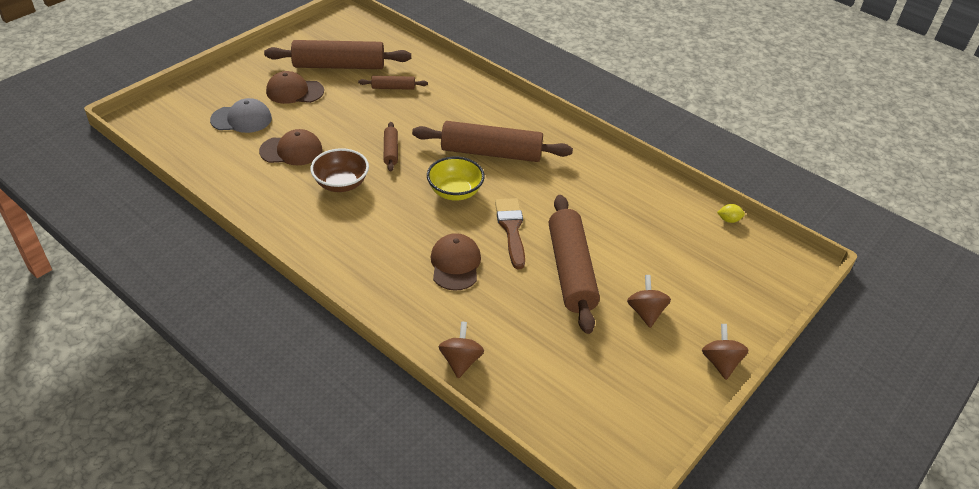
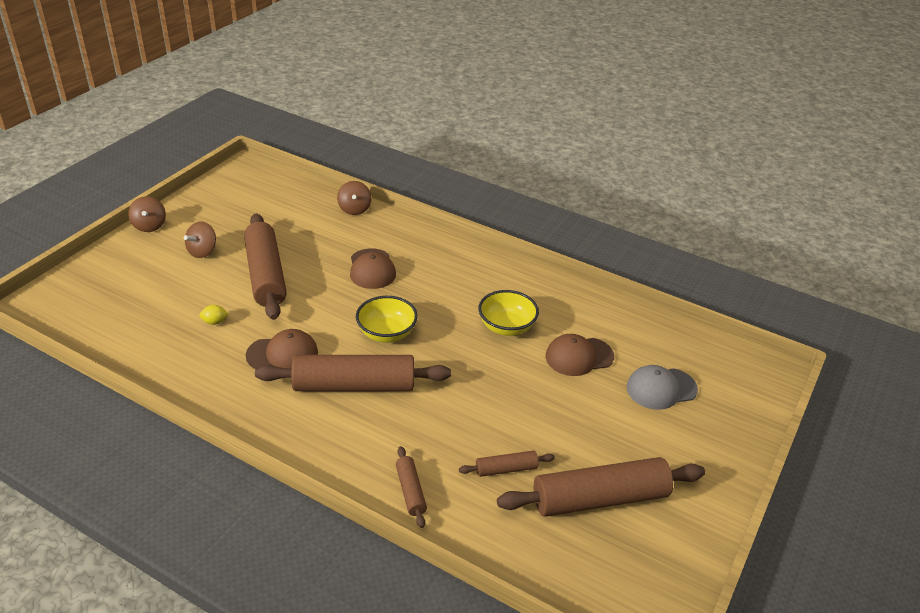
camera: 170 degrees right, 5 degrees down
brown cap [266,71,324,104] -> brown cap moved to [246,329,318,369]
brown bowl [310,148,369,192] -> yellow bowl [478,290,539,336]
brown rolling pin [384,122,398,172] -> brown rolling pin moved to [396,446,427,528]
brown brush [495,198,525,269] -> none
brown spinning top [627,275,671,328] -> brown spinning top turned 45 degrees clockwise [184,221,216,258]
yellow lemon [717,204,745,223] -> yellow lemon moved to [199,305,229,325]

